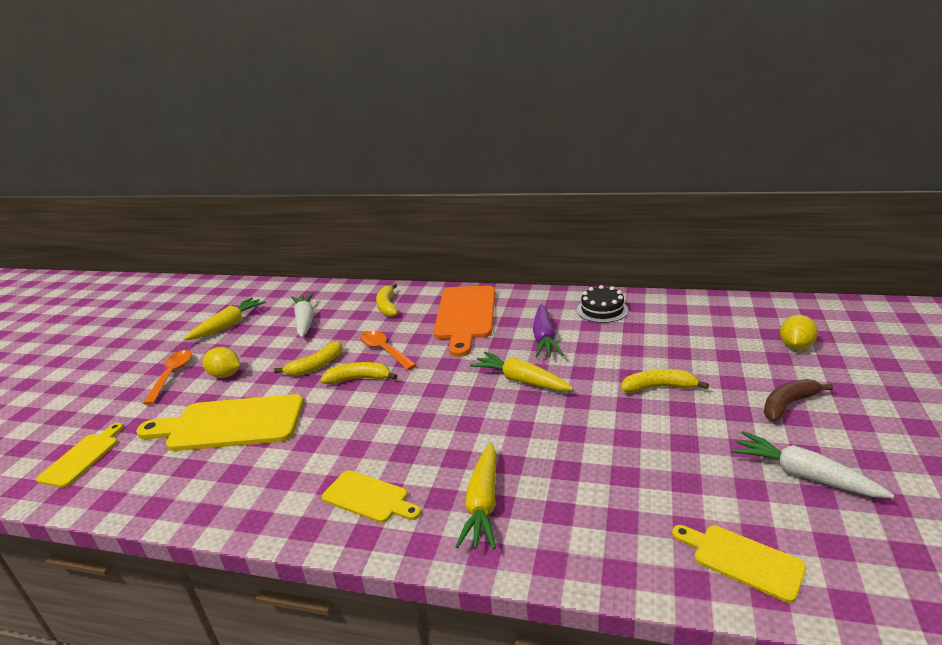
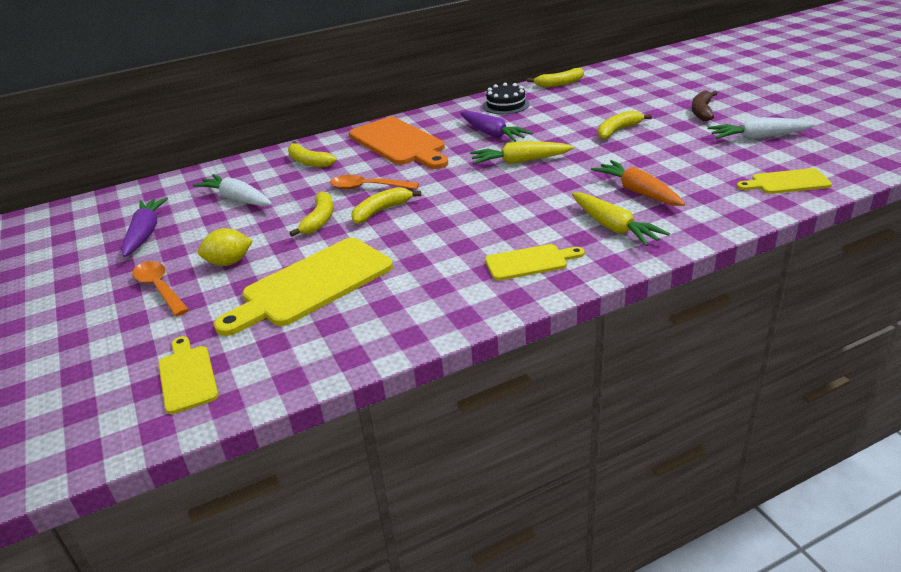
camera: 40 degrees left, 5 degrees up
yellow carrot [184,297,266,340] -> purple carrot [122,197,168,257]
yellow lemon [780,315,818,350] -> none
none -> yellow banana [527,68,584,87]
none -> orange carrot [591,160,685,206]

